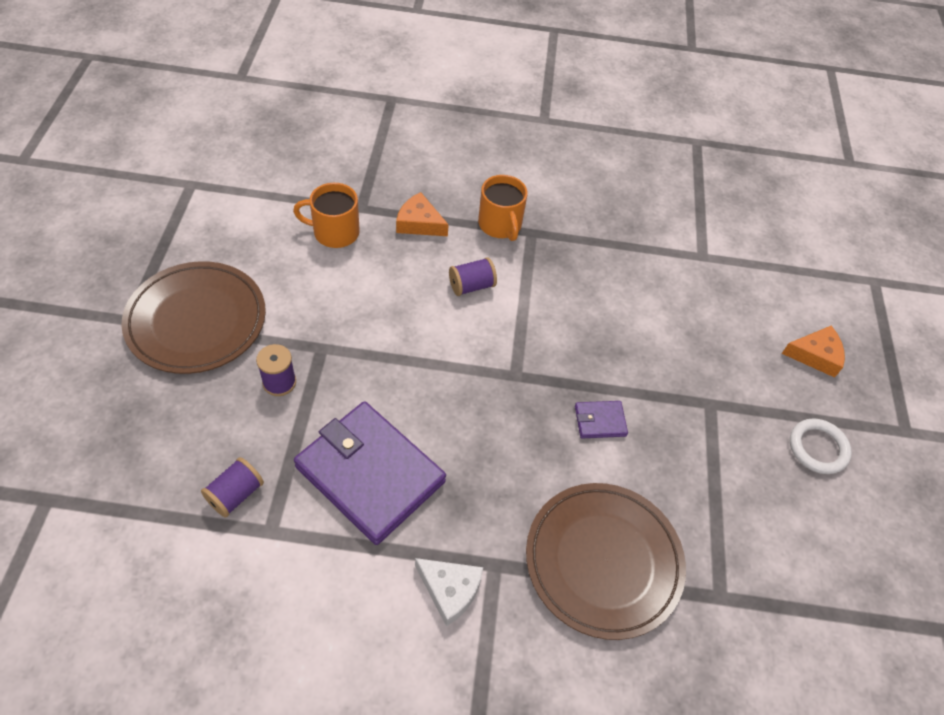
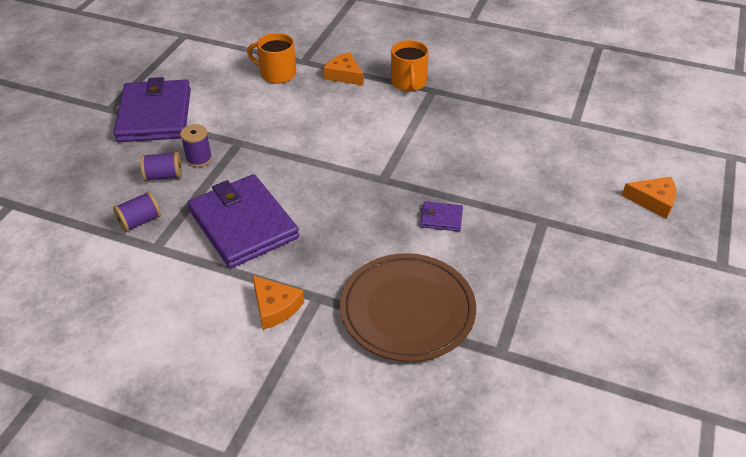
camera: 20 degrees right, 10 degrees down
brown plate [121,261,266,374] -> purple wallet [114,77,191,142]
white cheese [415,558,484,626] -> orange cheese [252,275,304,330]
purple spool [449,258,497,296] -> purple spool moved to [140,152,182,181]
white ring [790,418,852,474] -> none

